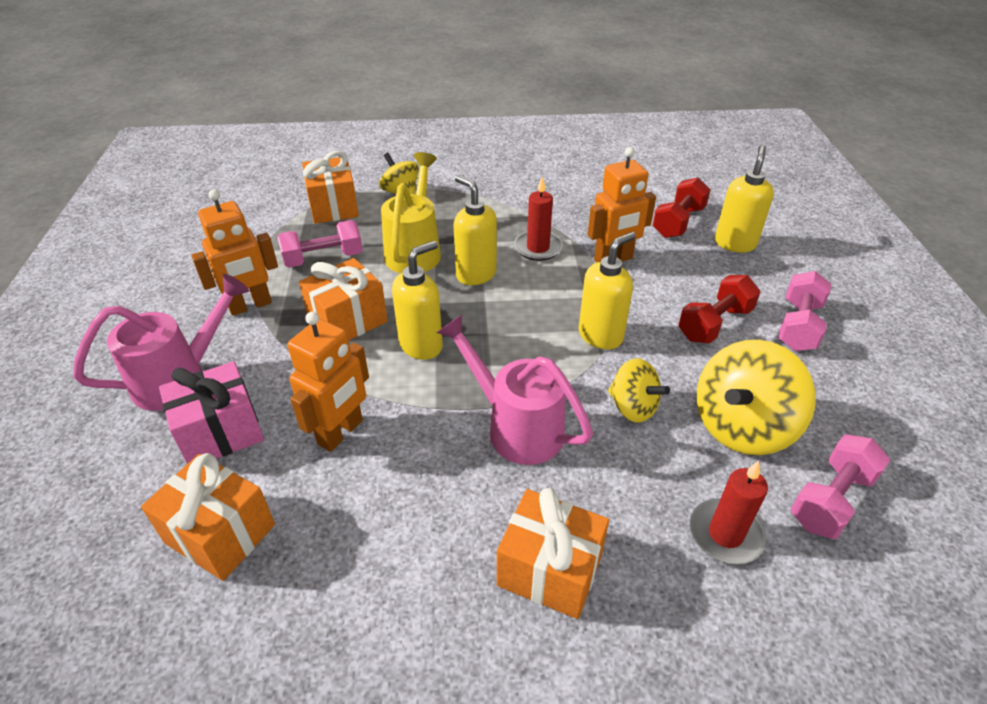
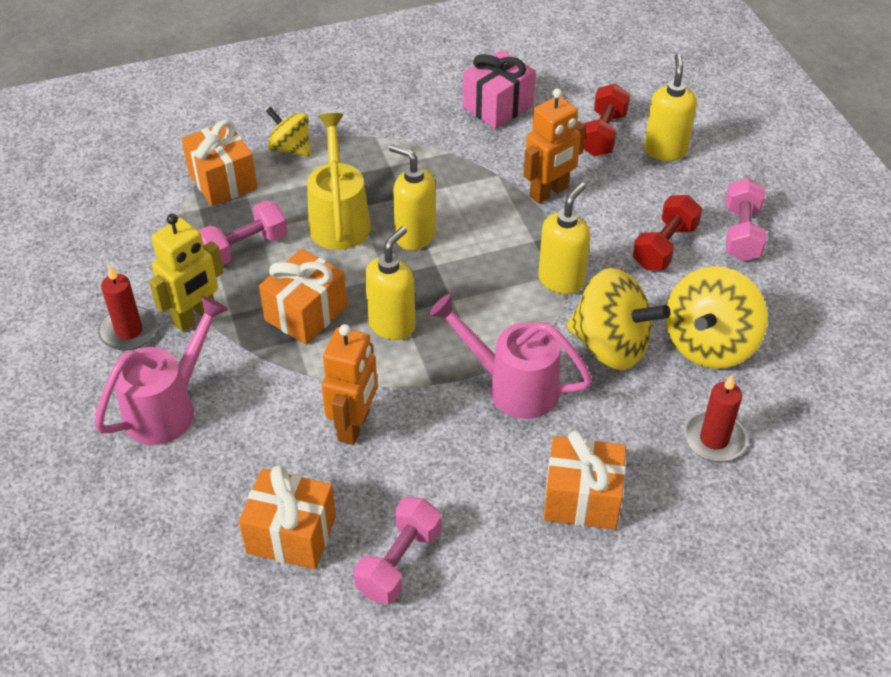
camera: 15 degrees left, 5 degrees up
pink gift [159,361,264,464] -> pink gift moved to [463,50,536,129]
orange robot [191,190,278,316] -> yellow robot [149,214,224,332]
red candle [514,177,563,261] -> red candle moved to [98,264,158,351]
yellow spinning top [608,358,670,423] -> yellow spinning top [566,268,671,370], size x1.71
pink dumbbell [791,434,890,539] -> pink dumbbell moved to [353,497,441,604]

